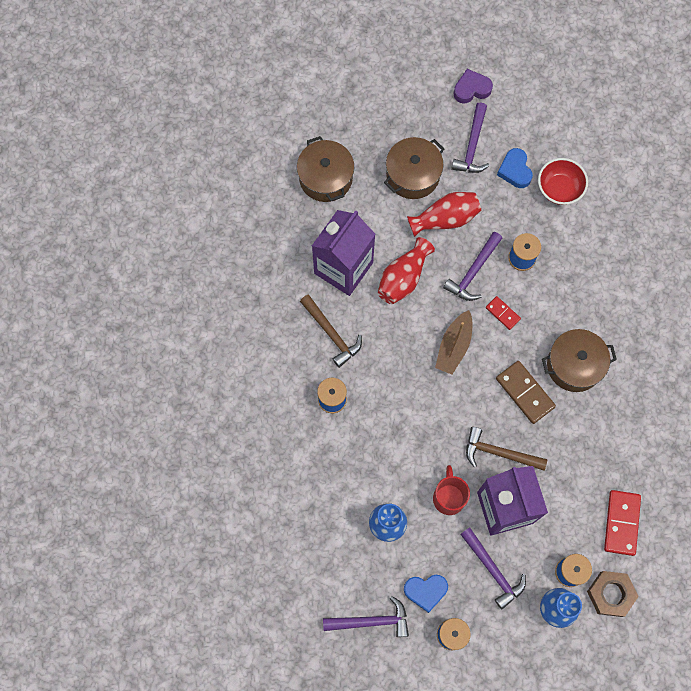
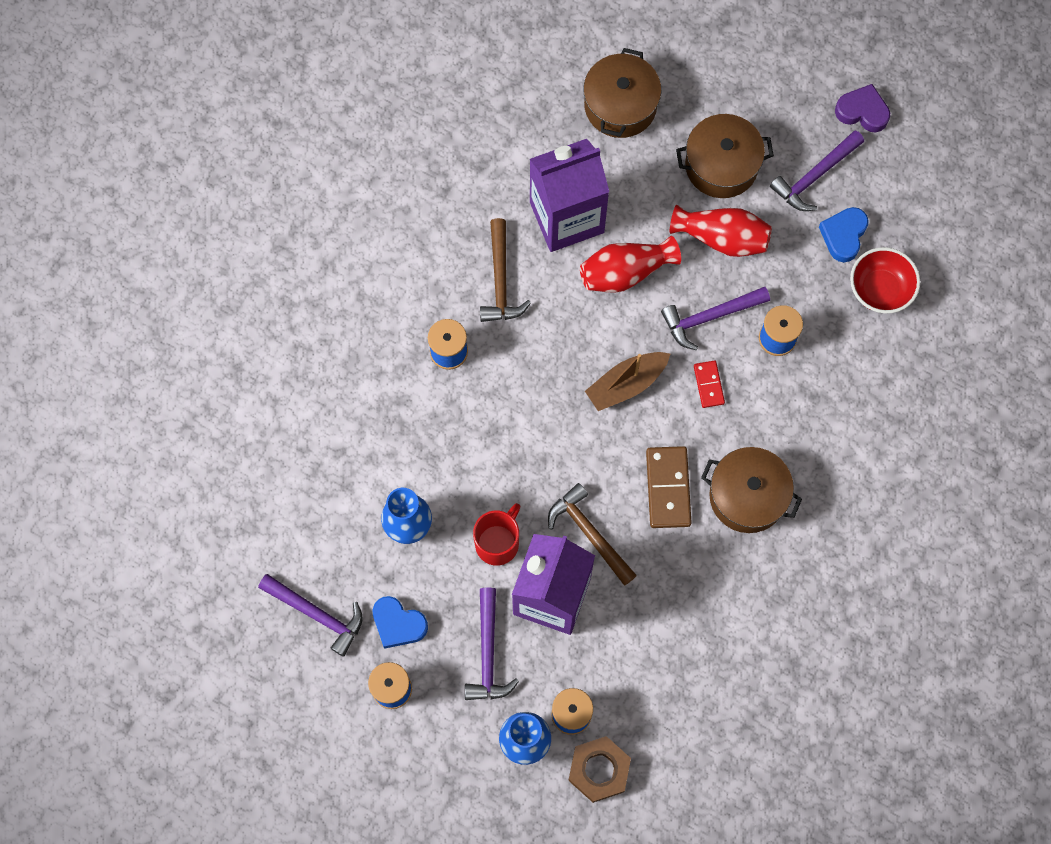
camera: 35 degrees right, 0 degrees up
red domino [604,490,641,556] -> none

